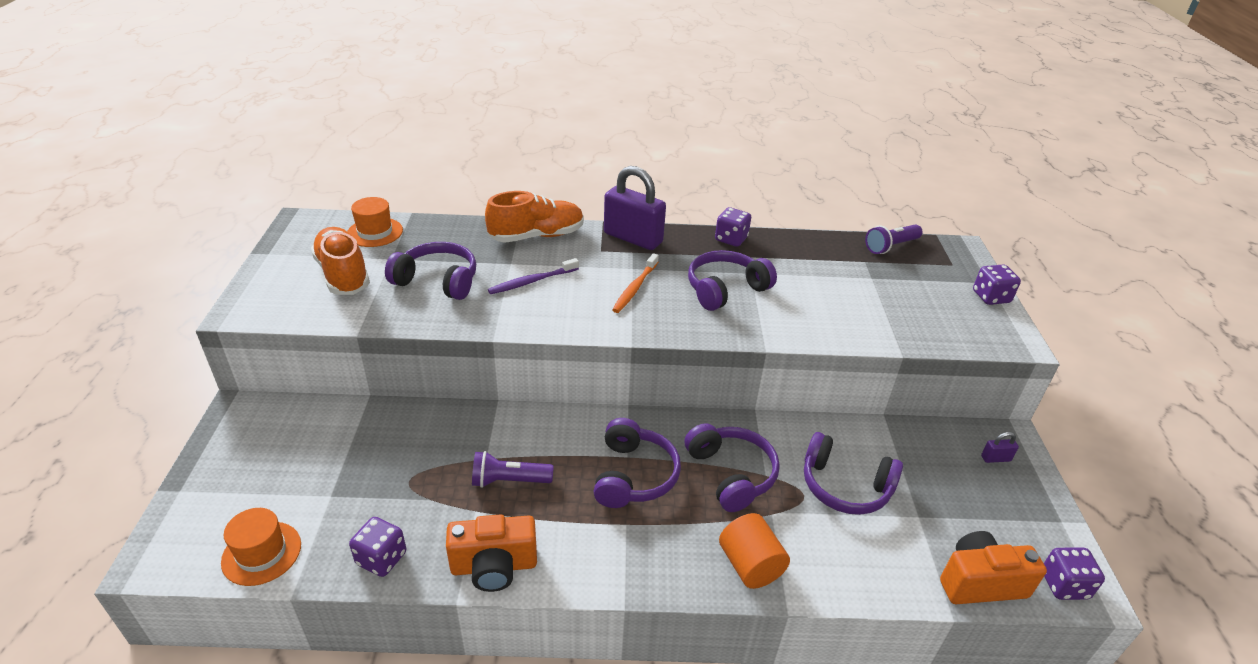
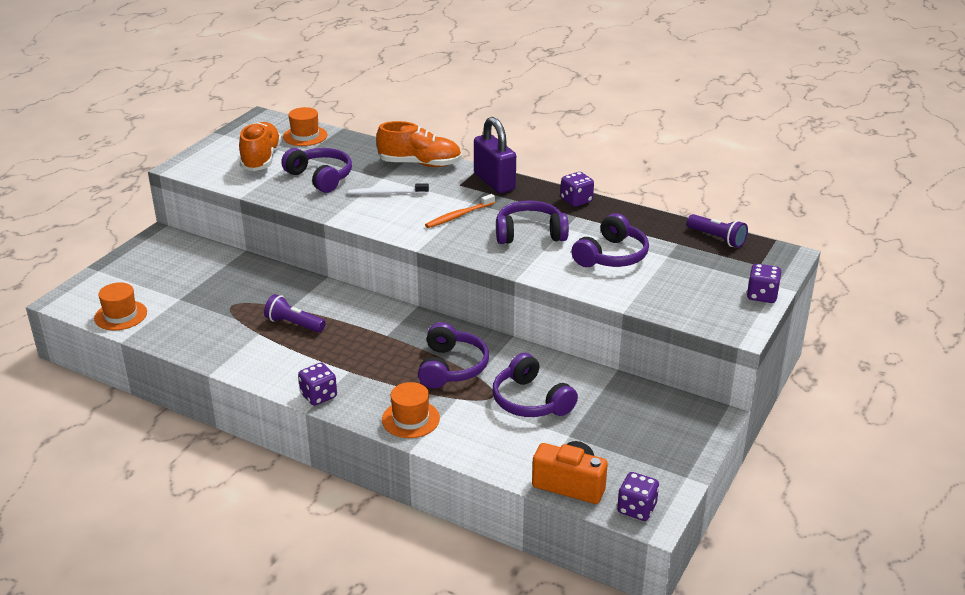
camera: 30 degrees right, 5 degrees down
purple dice [349,517,406,577] -> purple dice moved to [298,363,337,406]
orange camera [446,514,537,592] -> none
purple toothbrush [488,258,579,294] -> white toothbrush [348,183,429,195]
purple headphones [593,418,681,508] -> purple headphones moved to [571,213,649,267]
orange cylinder [719,513,790,589] -> orange hat [382,382,440,438]
purple flashlight [865,224,923,254] -> purple flashlight turned 135 degrees counterclockwise [687,214,748,248]
purple padlock [981,432,1019,463] -> none

